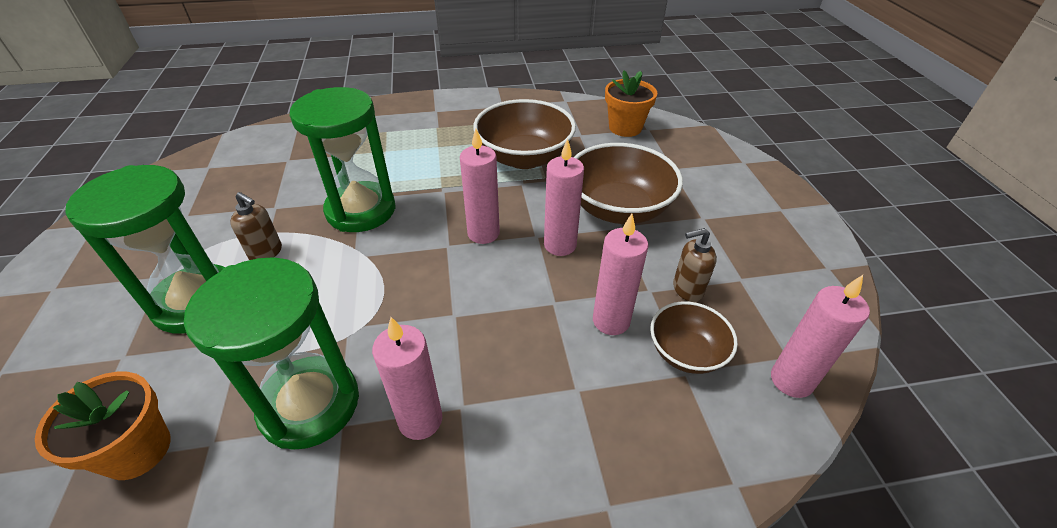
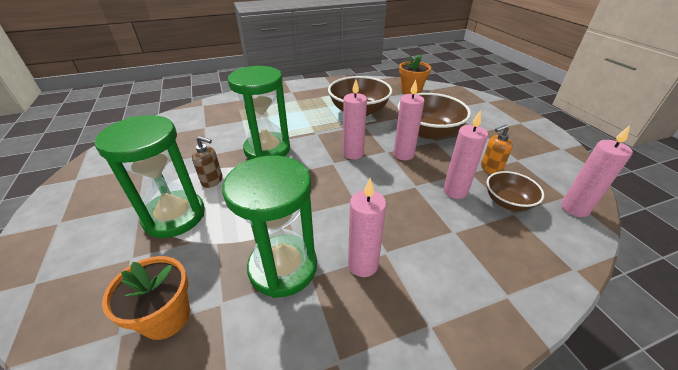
camera: 10 degrees left, 5 degrees down
brown soap dispenser [673,228,717,302] -> orange soap dispenser [481,125,513,174]

